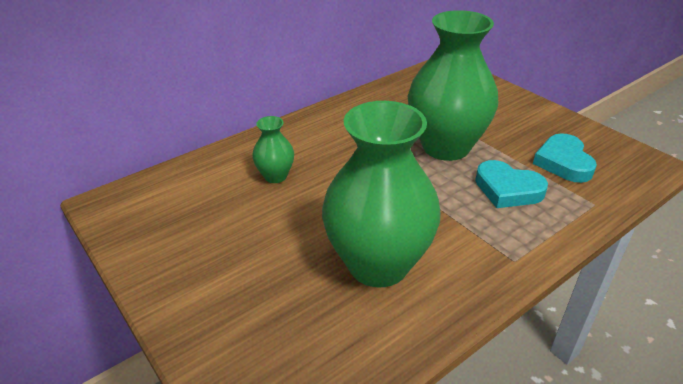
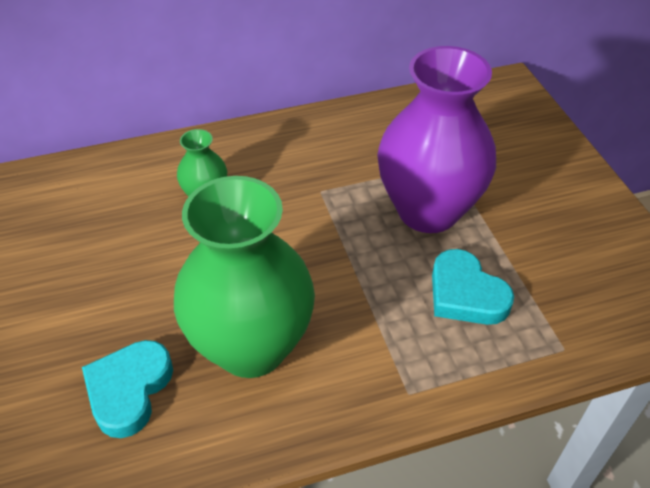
camera: 20 degrees right, 10 degrees up
green vase [408,10,498,161] -> purple vase [377,46,496,233]
turquoise heart [533,133,597,183] -> turquoise heart moved to [82,340,173,438]

